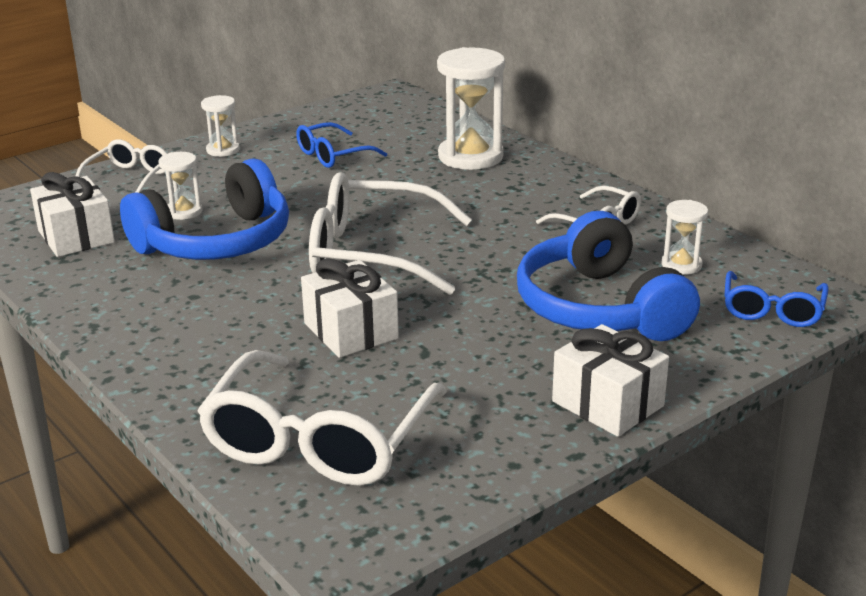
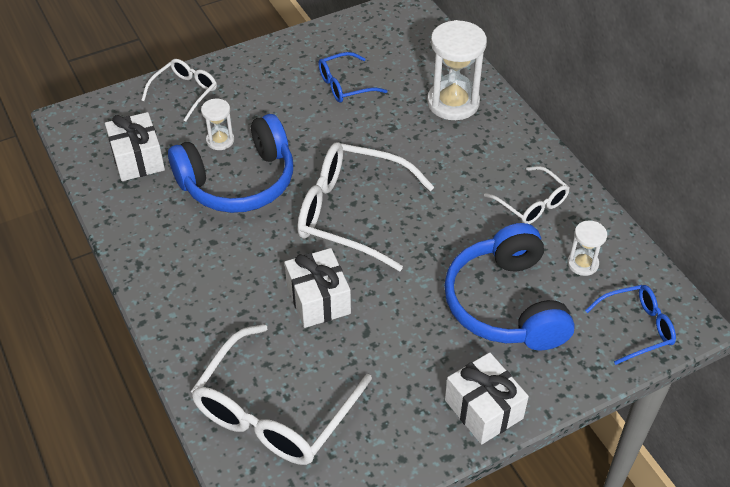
camera: 10 degrees right, 20 degrees up
white hourglass [201,95,240,157] -> none
blue glasses [724,271,829,327] -> blue glasses turned 135 degrees counterclockwise [585,285,676,365]

